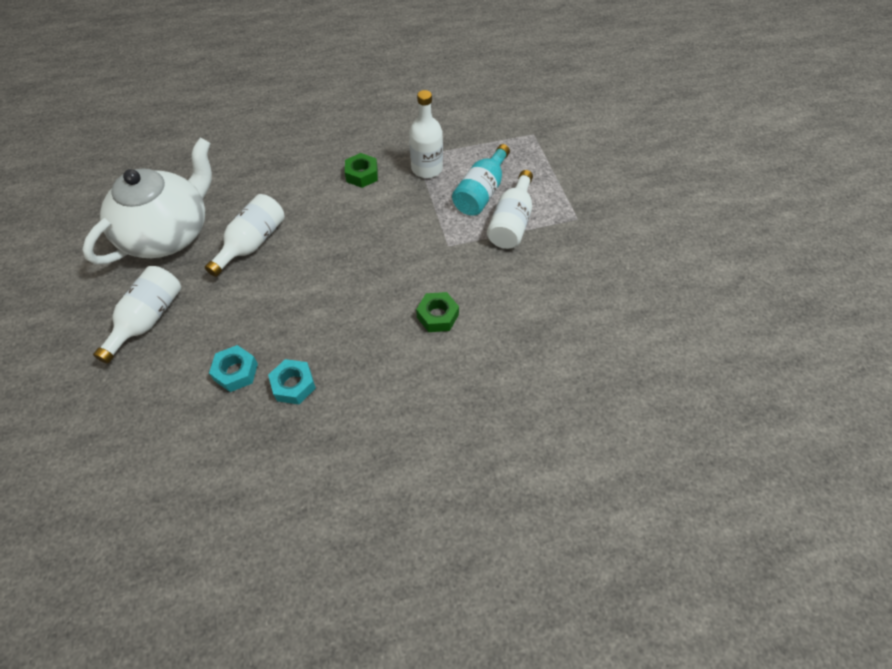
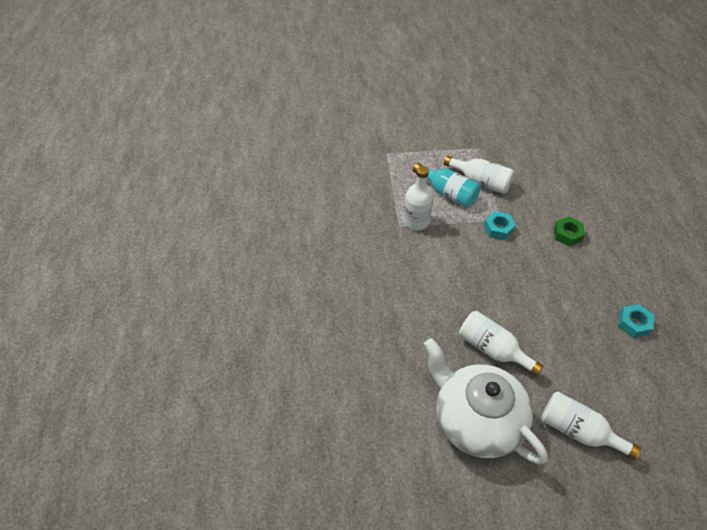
camera: 80 degrees left, 5 degrees down
turquoise nut [209,345,258,392] -> turquoise nut moved to [484,211,516,240]
green nut [345,153,378,188] -> none

